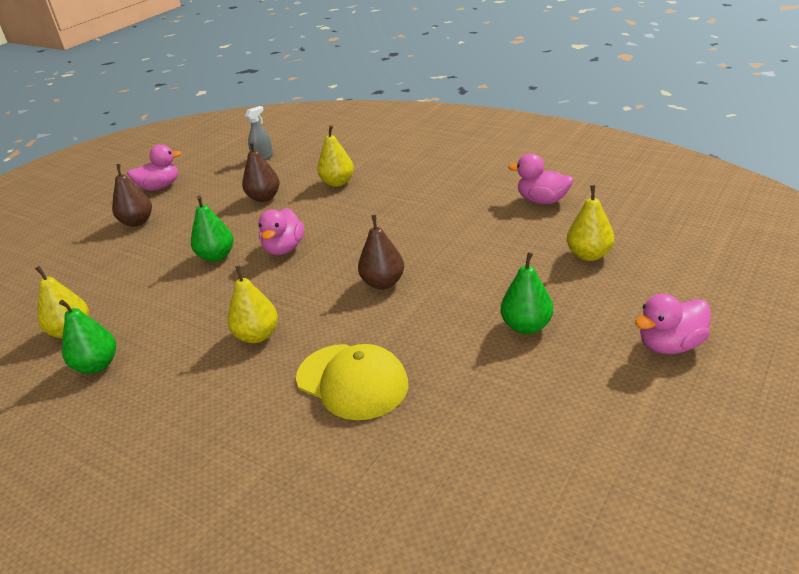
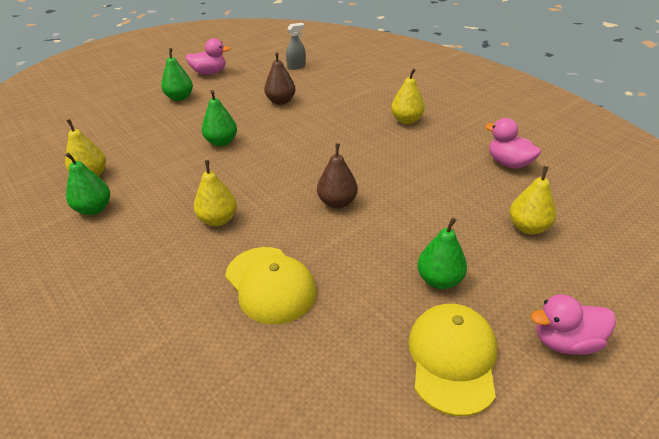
camera: 15 degrees right, 5 degrees up
brown pear [112,164,152,227] -> green pear [161,48,193,101]
pink duck [258,208,304,255] -> none
yellow pear [317,125,354,187] -> yellow pear moved to [391,68,425,124]
none -> yellow cap [408,304,497,416]

